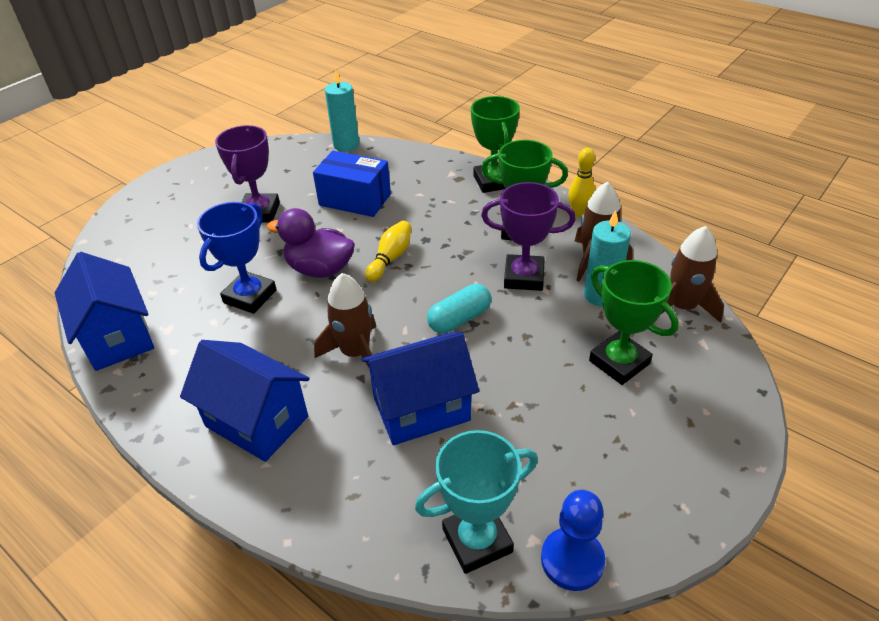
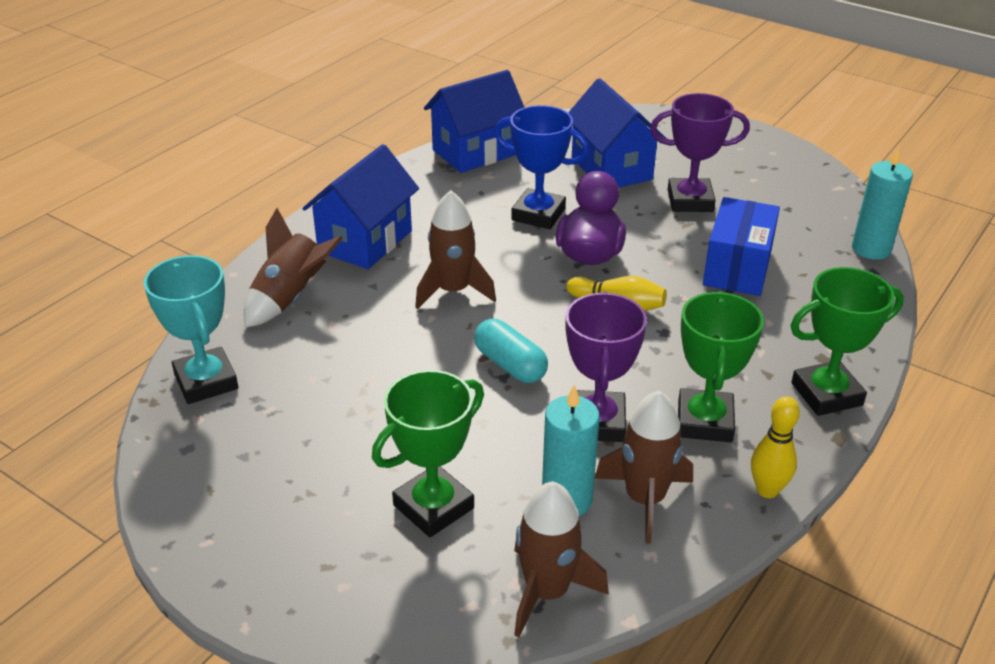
camera: 85 degrees right, 5 degrees down
blue house [362,331,479,445] -> blue house moved to [568,78,666,188]
blue pawn [541,490,605,591] -> none
none -> brown rocket [243,208,343,328]

